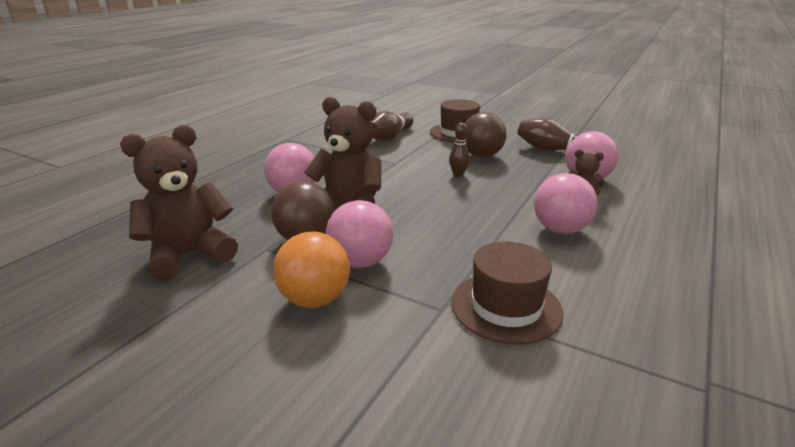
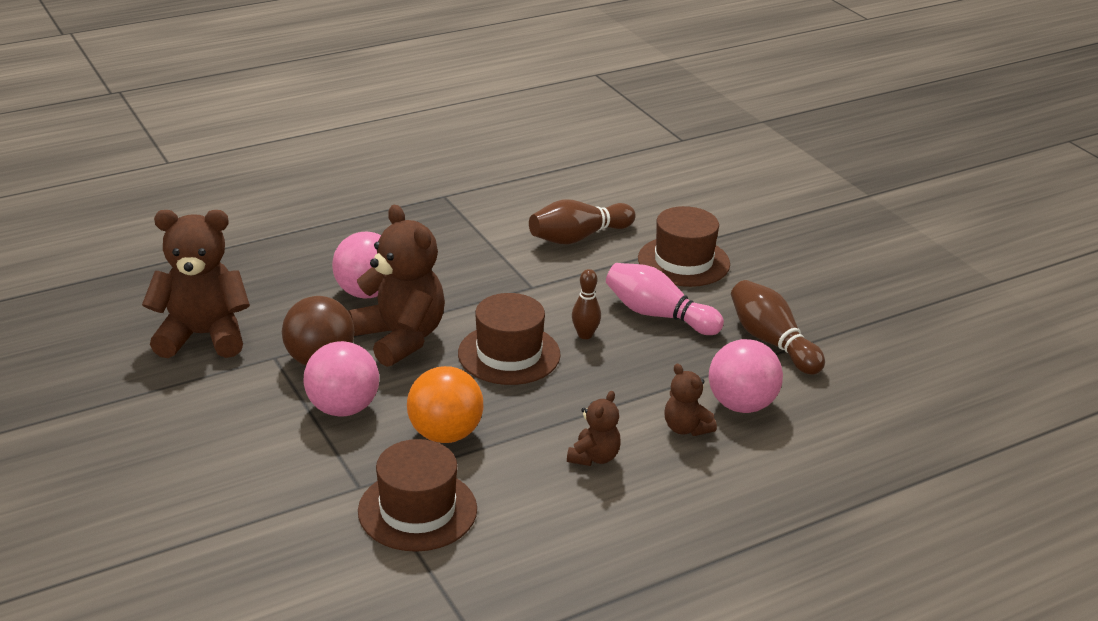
camera: 30 degrees right, 5 degrees up
orange ball [273,232,350,308] -> orange ball moved to [407,366,483,443]
brown ball [465,112,506,158] -> pink bowling pin [606,263,724,335]
pink ball [534,173,598,234] -> brown teddy bear [567,391,621,466]
none -> brown hat [458,293,561,385]

